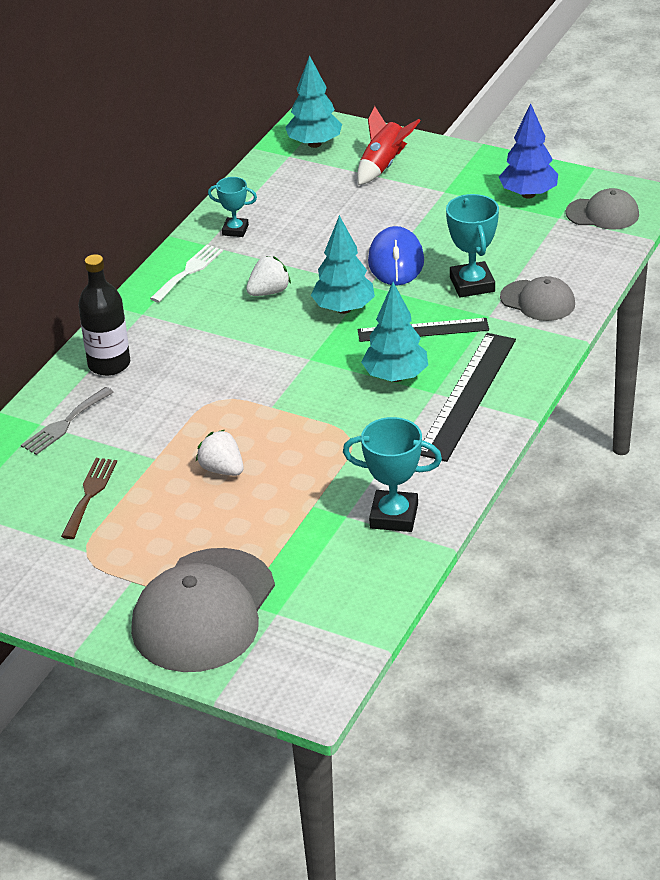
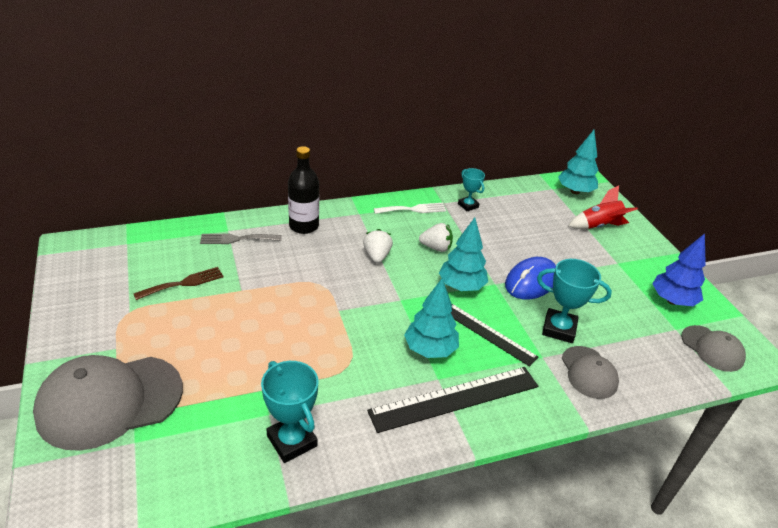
camera: 40 degrees right, 0 degrees up
white strawberry [196,430,244,476] -> white strawberry moved to [363,229,393,263]
turquoise trophy [446,194,499,298] -> turquoise trophy turned 75 degrees clockwise [537,259,612,343]

